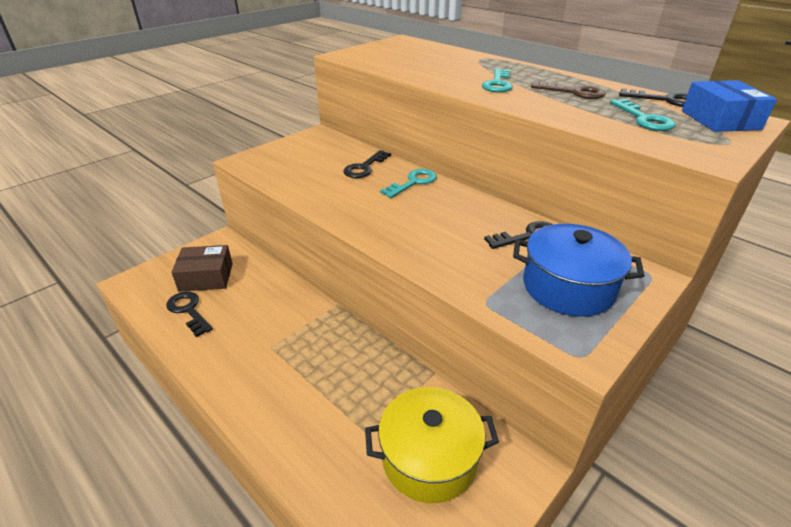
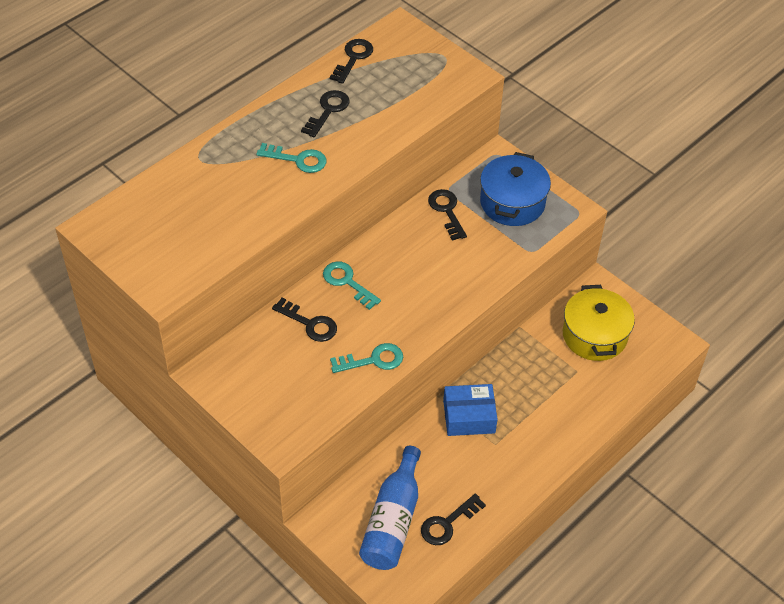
camera: 90 degrees left, 15 degrees up
brown box [171,245,233,292] -> blue bottle [359,446,421,570]
brown key [531,81,606,99] -> black key [301,90,350,137]
turquoise key [610,99,676,131] -> turquoise key moved to [330,343,403,373]
blue box [682,80,777,132] -> blue box moved to [443,384,498,436]

